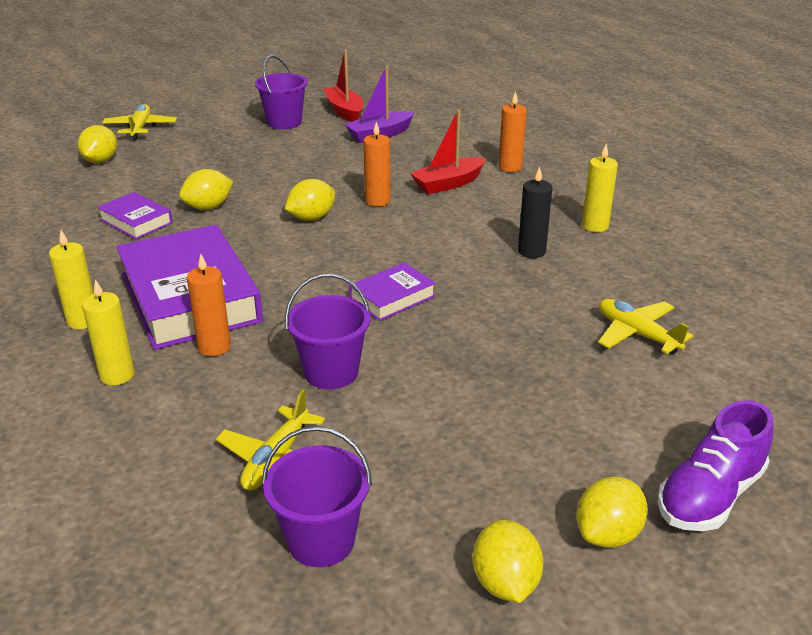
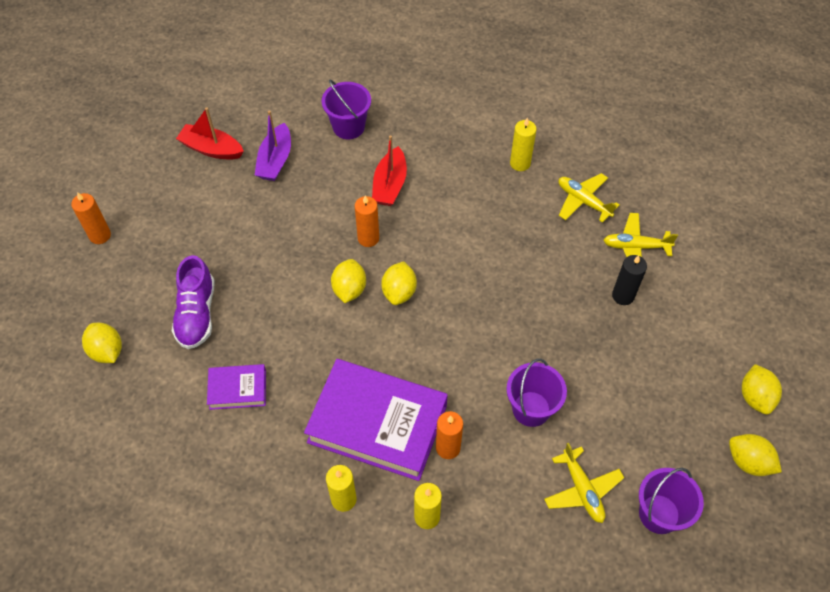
camera: 45 degrees left, 25 degrees up
yellow plane [102,104,177,140] -> yellow plane moved to [558,173,620,223]
yellow lemon [179,169,233,210] -> yellow lemon moved to [381,261,417,305]
purple bucket [255,55,308,129] -> purple bucket moved to [322,80,371,139]
purple book [349,262,436,321] -> none
orange candle [499,91,527,172] -> orange candle moved to [71,192,111,244]
black candle [518,167,552,258] -> black candle moved to [612,255,647,305]
purple shoe [658,400,774,531] -> purple shoe moved to [172,255,215,349]

